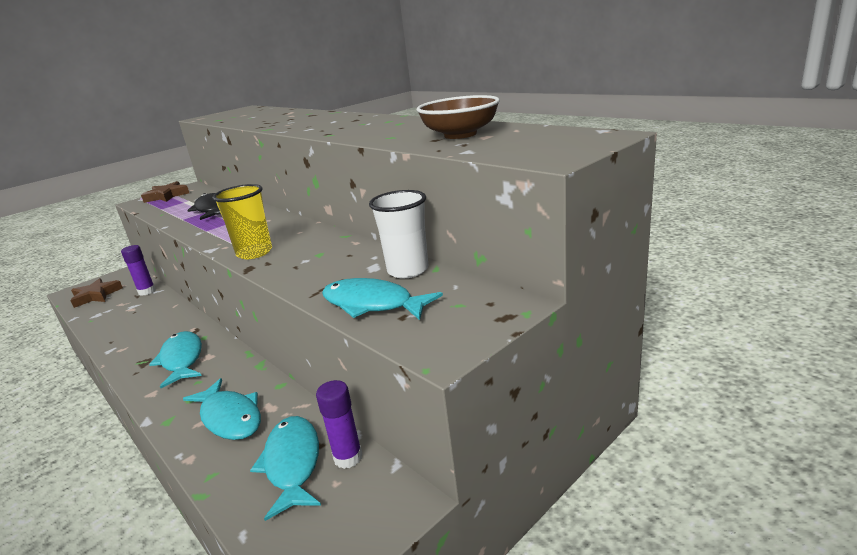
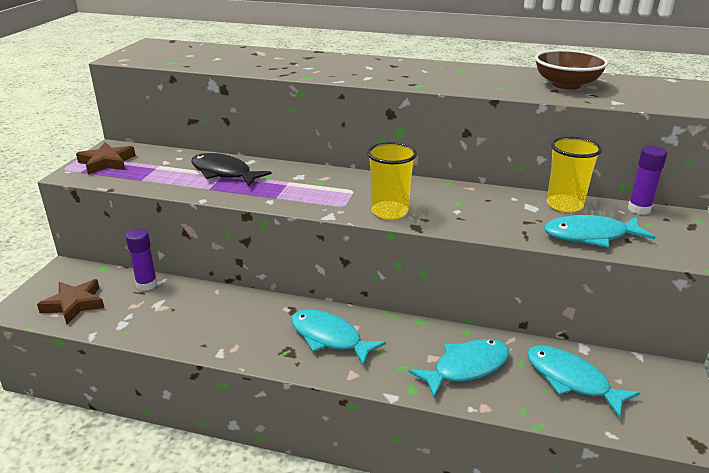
camera: 35 degrees left, 5 degrees up
turquoise fish [183,378,261,440] -> turquoise fish turned 45 degrees counterclockwise [409,339,509,398]
purple glue stick [316,380,363,469] -> purple glue stick moved to [628,146,667,215]
white cup [369,190,428,278] -> yellow cup [547,137,602,212]

